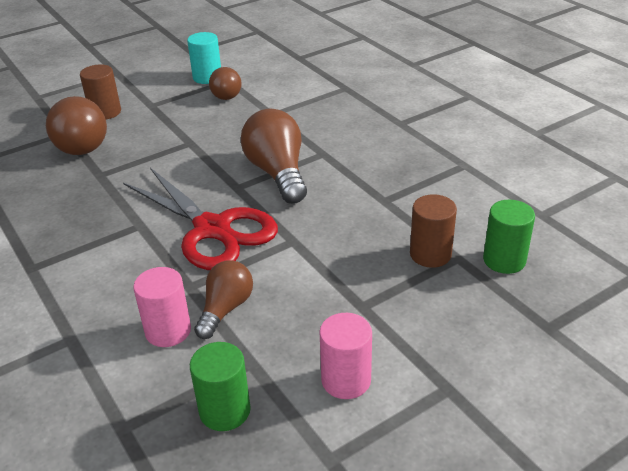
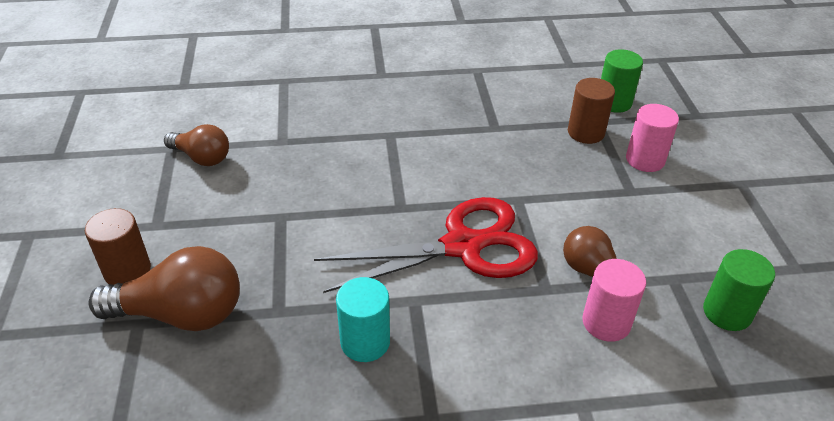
camera: 65 degrees left, 5 degrees up
turquoise cylinder [187,32,221,84] -> turquoise cylinder moved to [336,277,390,362]
brown light bulb [241,109,307,204] -> none
pink cylinder [319,313,372,399] -> pink cylinder moved to [626,104,679,172]

